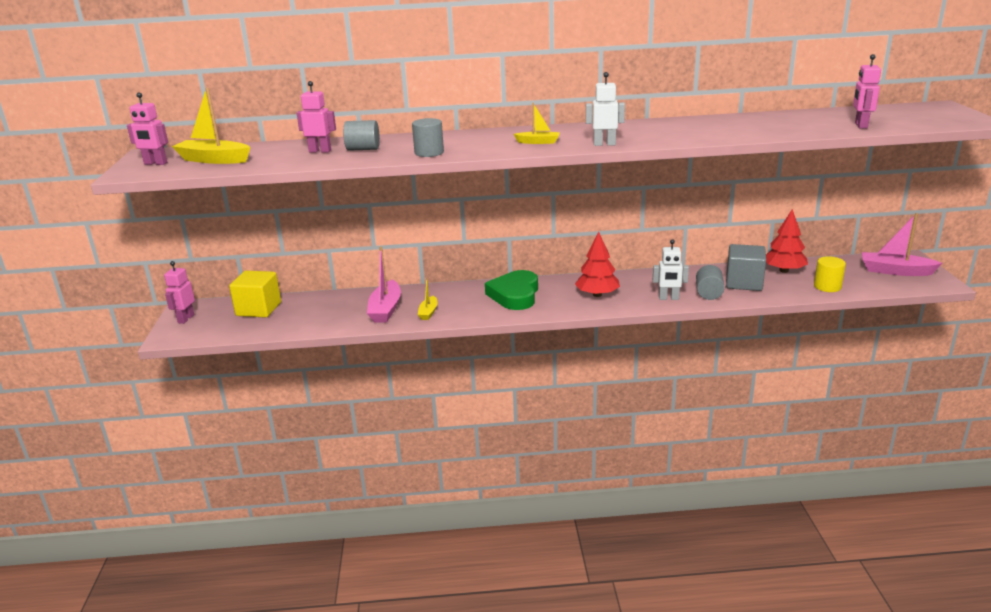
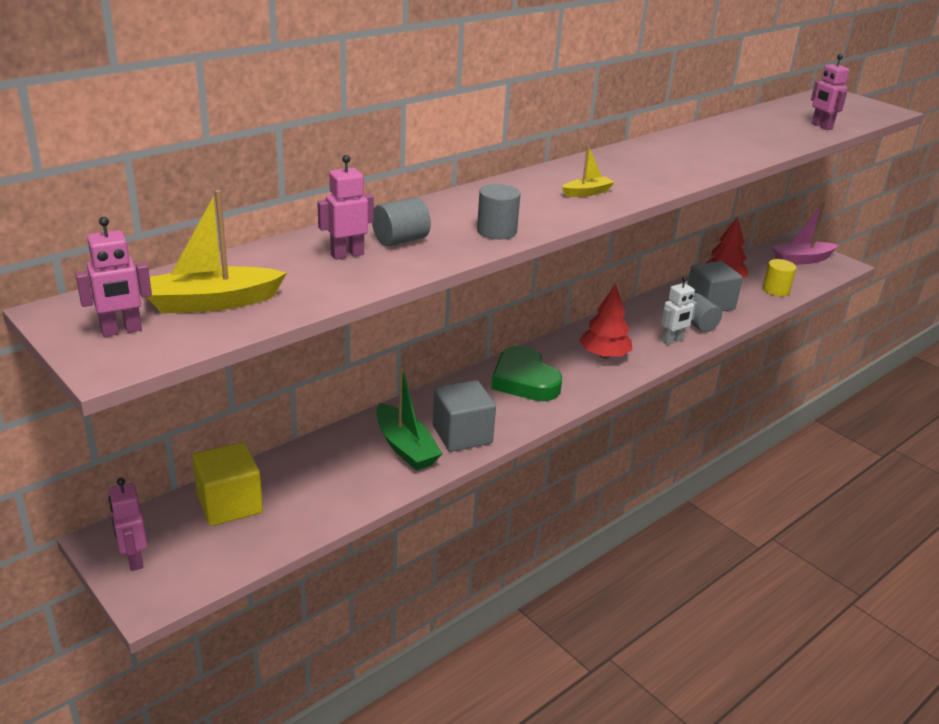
camera: 40 degrees left, 5 degrees up
pink boat [367,247,401,323] -> green boat [376,366,443,471]
yellow boat [418,278,437,320] -> grey cube [433,380,496,452]
white robot [586,72,625,146] -> none

